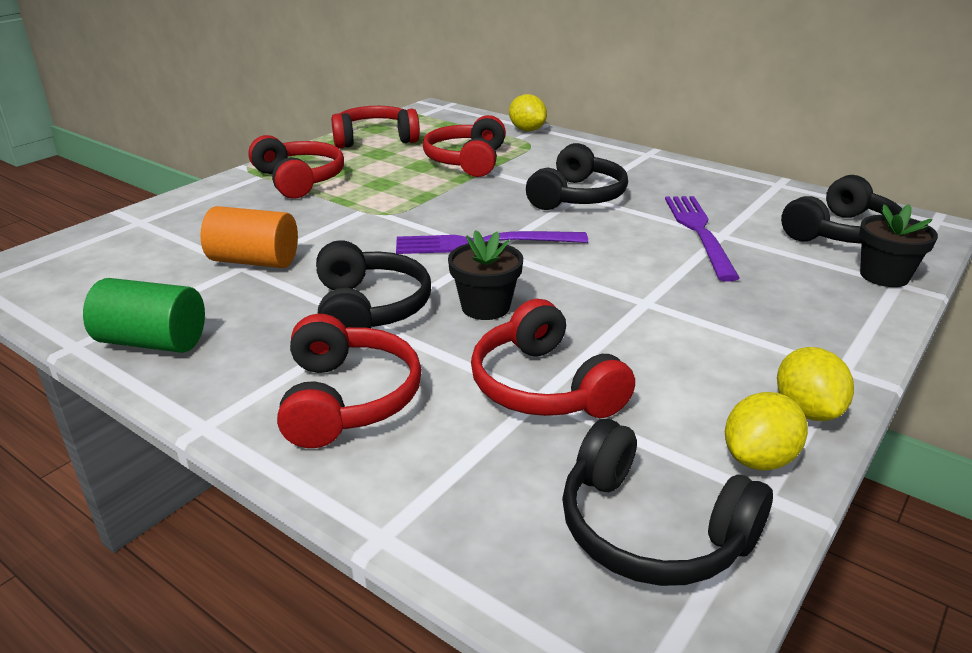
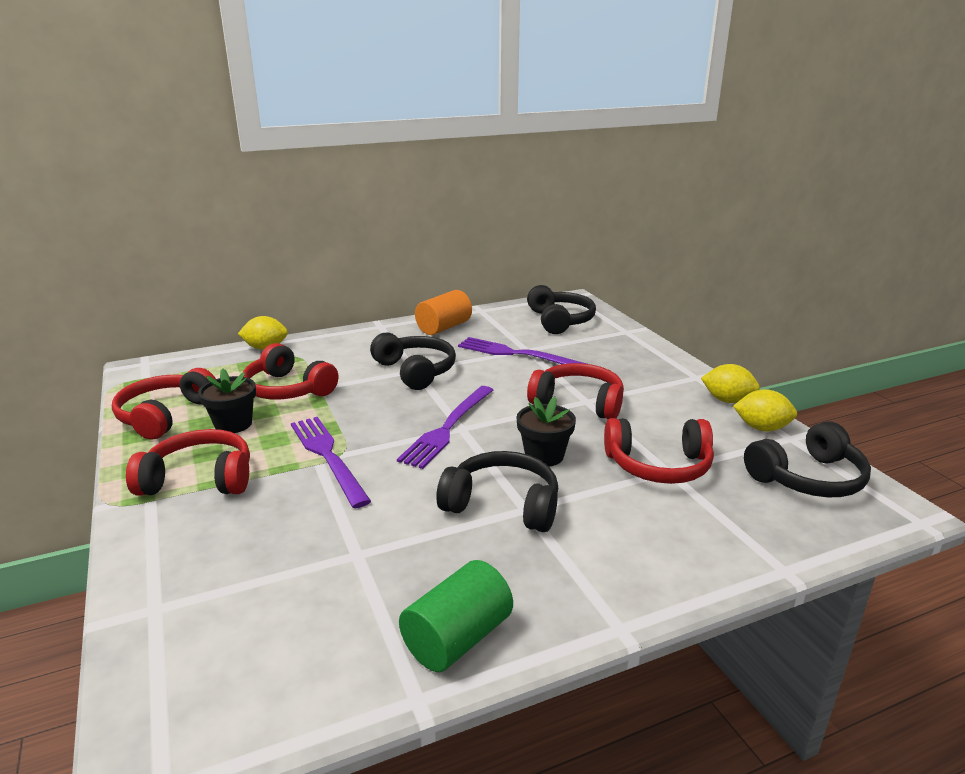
camera: 60 degrees left, 5 degrees down
orange cylinder [200,206,298,268] -> orange cylinder moved to [415,290,472,335]
red headphones [277,314,422,448] -> red headphones moved to [527,363,624,419]
yellow lemon [725,392,808,470] -> yellow lemon turned 60 degrees counterclockwise [733,389,797,432]
black flower pot [859,204,938,287] -> black flower pot moved to [198,368,256,433]
none -> purple fork [291,417,371,508]

